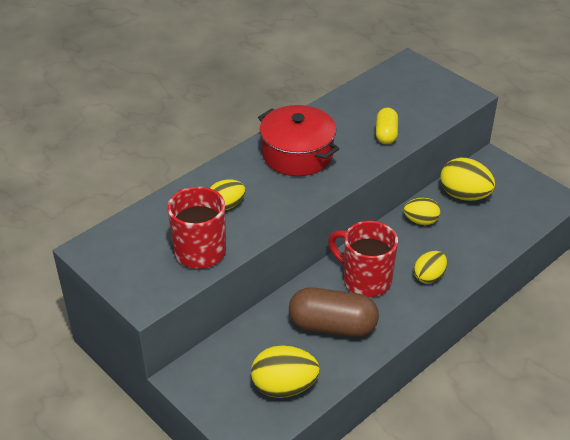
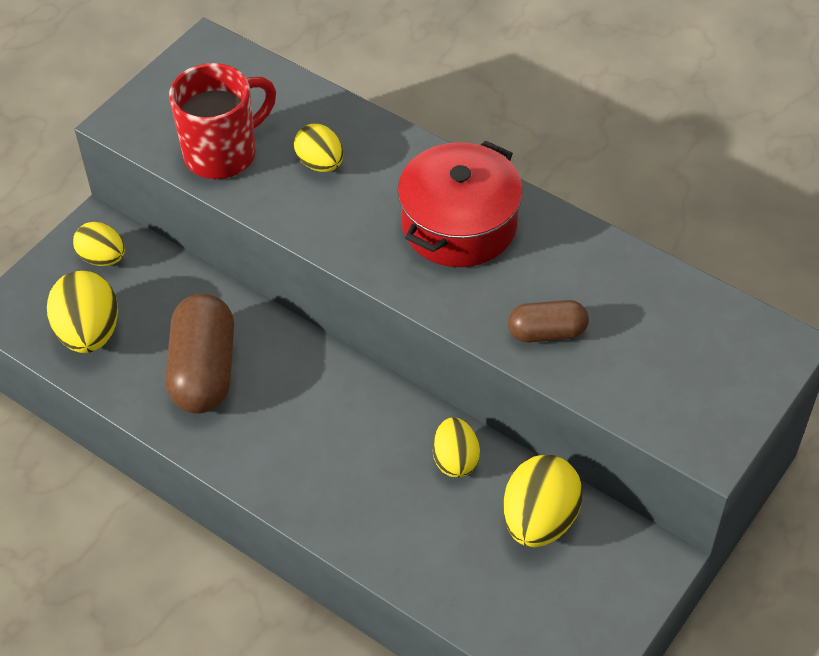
camera: 80 degrees right, 10 degrees up
red mug [328,221,398,297] -> none
yellow capsule [376,108,398,144] -> brown capsule [508,300,589,343]
yellow egg [414,251,447,284] -> yellow egg moved to [73,222,125,266]

